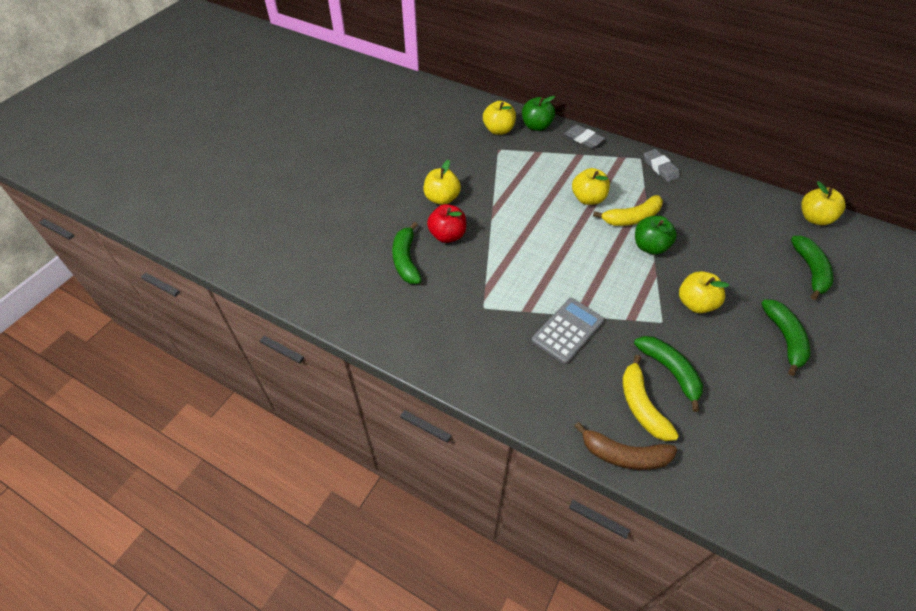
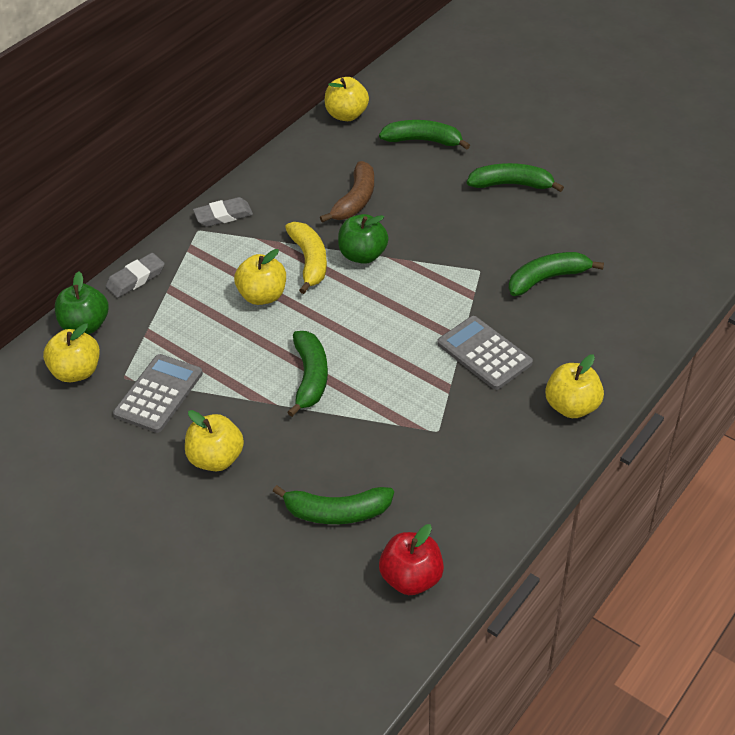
camera: 80 degrees left, 5 degrees down
red apple [427,204,466,243] -> red apple moved to [379,524,444,595]
brown banana [575,422,677,470] -> brown banana moved to [320,161,374,223]
yellow banana [623,355,679,441] -> none
yellow apple [679,271,729,313] -> yellow apple moved to [545,354,604,418]
none -> grey calculator [113,354,203,433]
none -> green banana [287,331,328,417]

